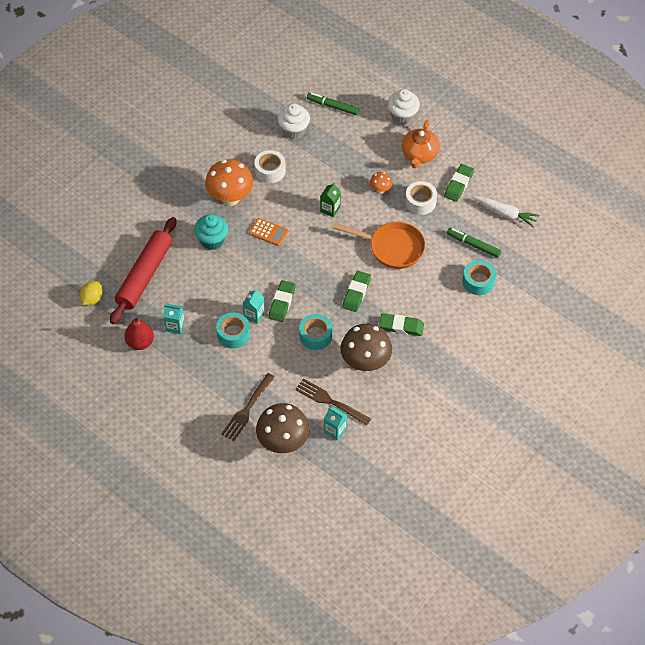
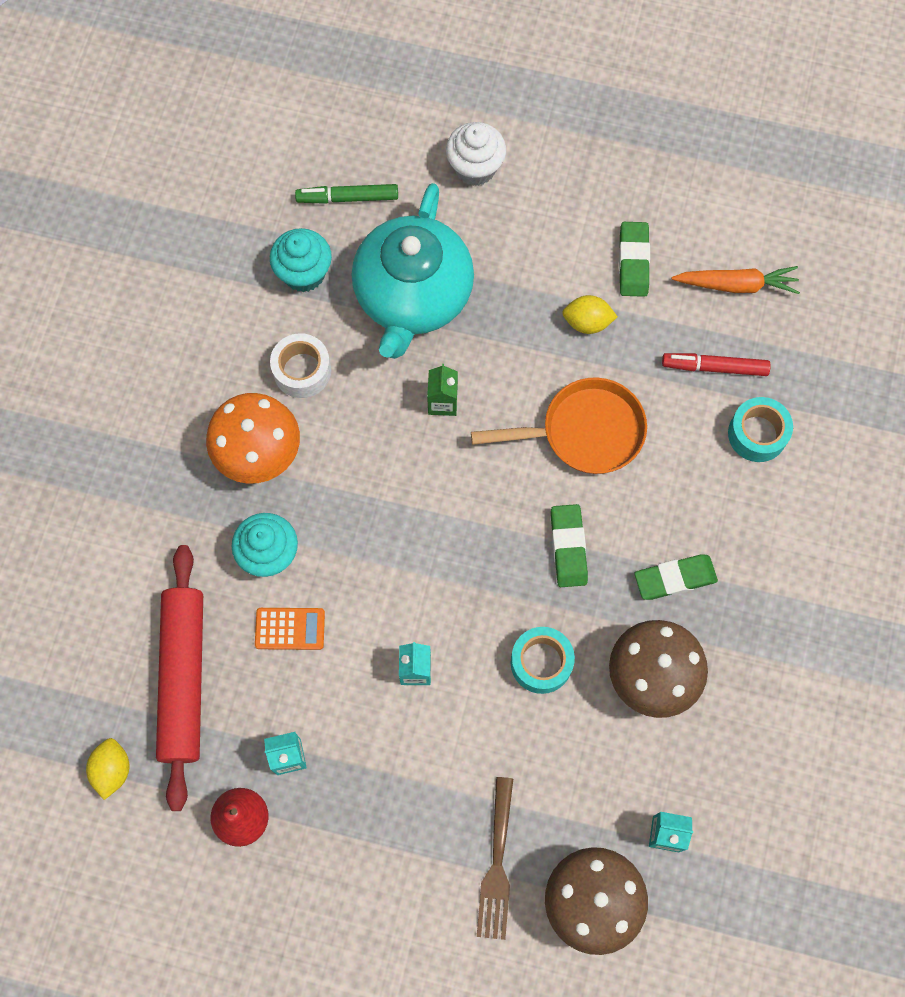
camera: 25 degrees left, 15 degrees up
turquoise tape [216,312,250,349] -> none
orange calculator [249,218,288,246] -> orange calculator moved to [255,608,325,650]
green eraser [268,280,296,322] -> none
white cupcake [278,104,310,139] -> turquoise cupcake [270,228,332,292]
brown fork [295,378,371,426] -> none
orange mushroom [370,172,392,194] -> none
orange teapot [402,120,440,168] -> none
white tape [405,181,437,215] -> yellow lemon [562,295,618,334]
green marker [447,228,501,258] -> red marker [662,353,771,376]
white carrot [472,196,540,228] -> orange carrot [671,266,800,294]
none -> turquoise teapot [352,183,474,359]

